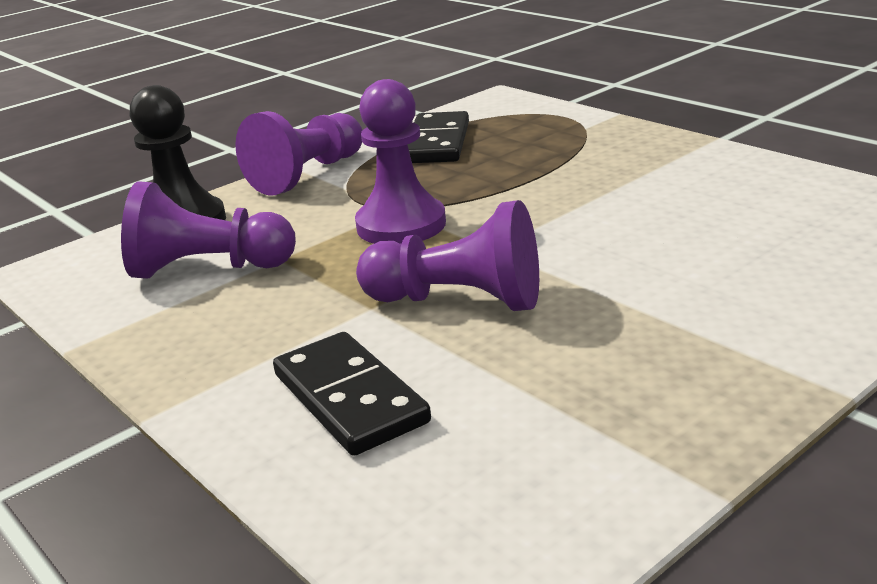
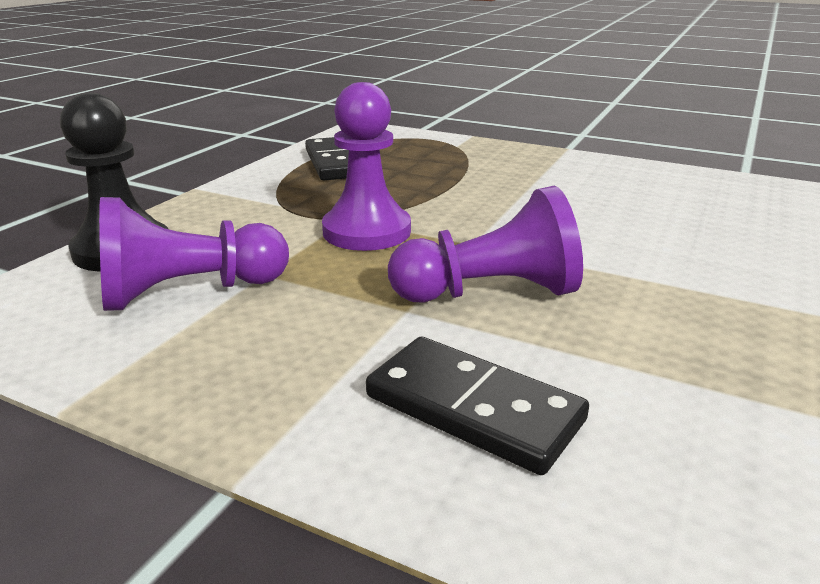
camera: 25 degrees left, 0 degrees up
purple pawn [235,111,363,196] -> none

